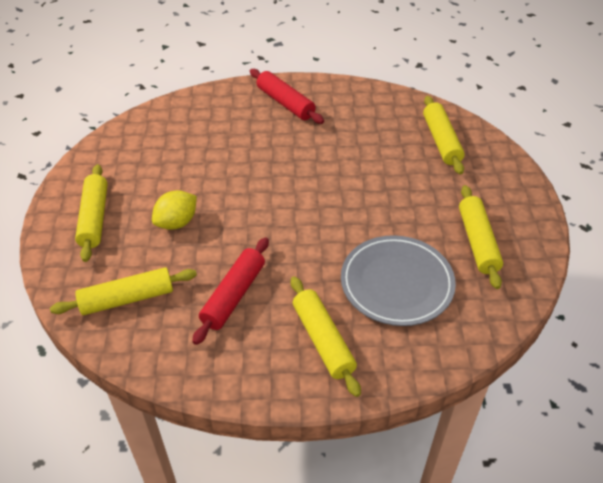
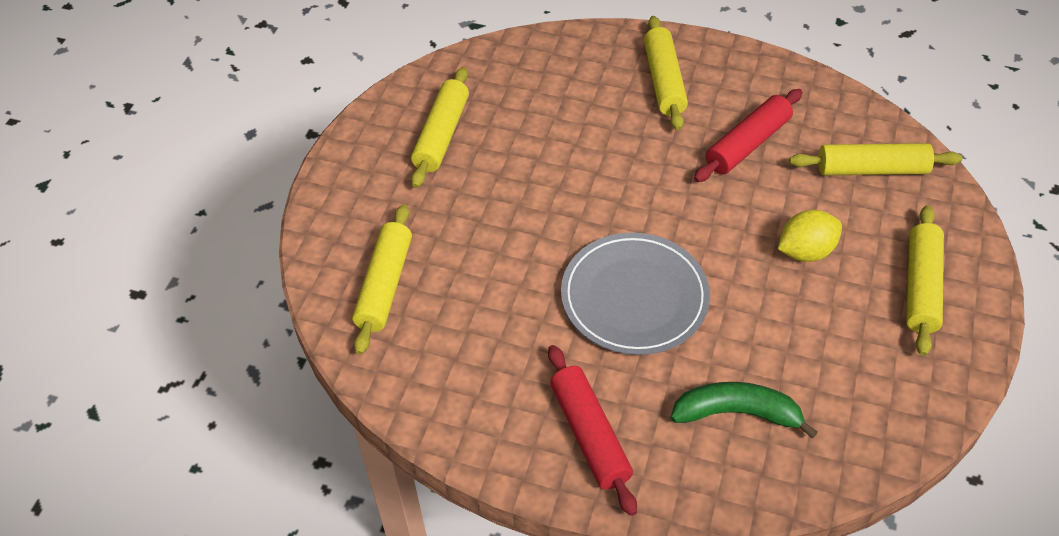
camera: 160 degrees left, 5 degrees up
grey plate [341,235,456,326] -> grey plate moved to [561,232,710,355]
none -> green banana [671,382,818,439]

